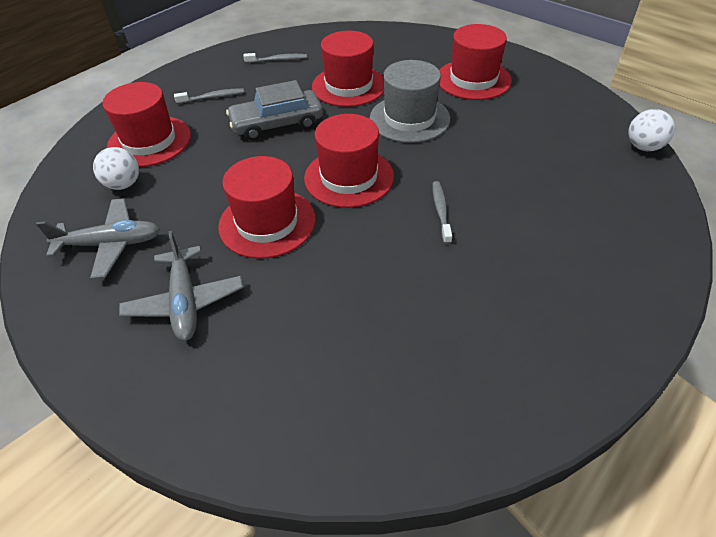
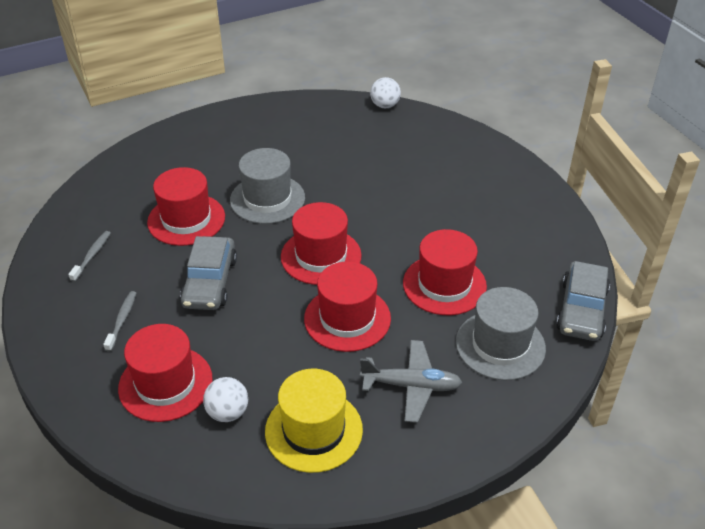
camera: 70 degrees left, 5 degrees down
grey plane [36,198,160,279] -> yellow hat [265,369,363,473]
grey toothbrush [432,181,452,244] -> none
red hat [439,24,512,100] -> red hat moved to [403,229,487,315]
none -> grey hat [456,287,546,380]
none -> grey car [556,261,610,341]

